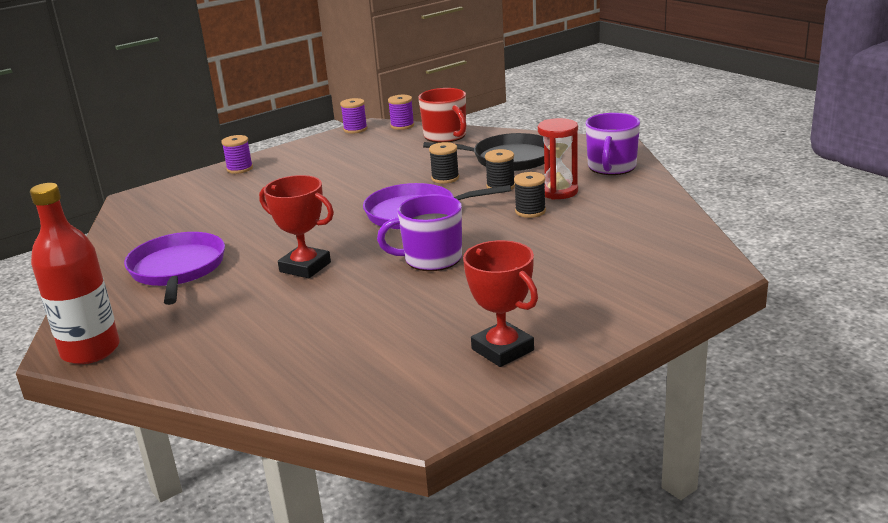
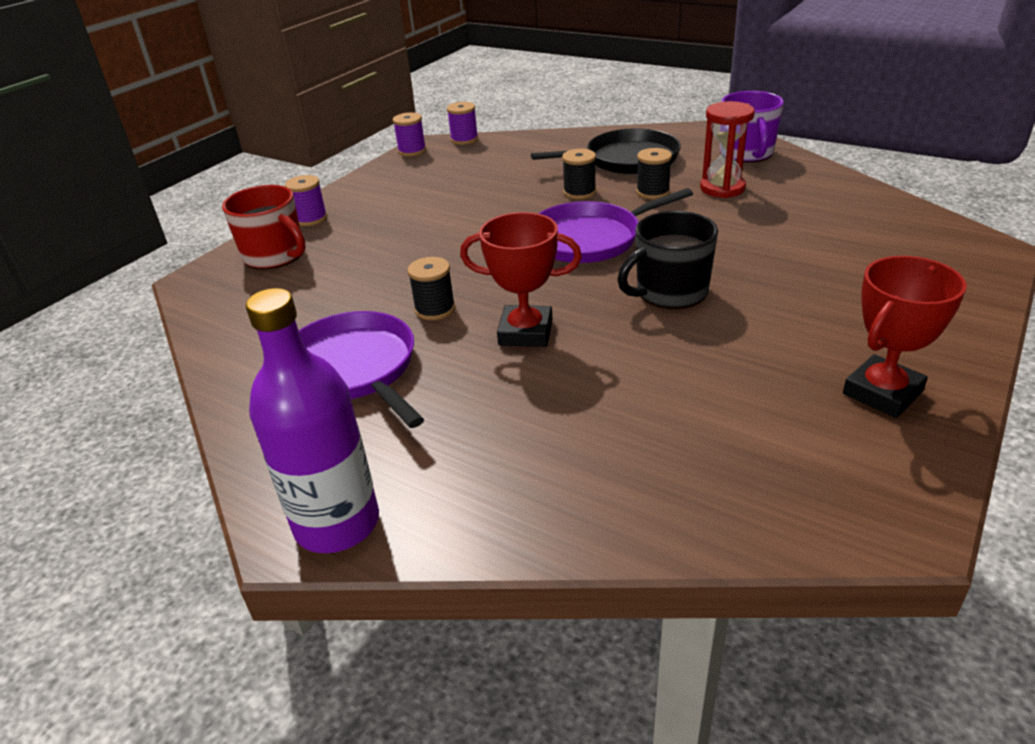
camera: 20 degrees left, 10 degrees up
red bottle [30,183,120,364] -> purple bottle [246,288,379,553]
purple mug [377,194,462,271] -> black mug [617,211,718,309]
red mug [418,88,466,143] -> red mug moved to [222,185,306,270]
red trophy [463,240,538,367] -> red trophy turned 75 degrees counterclockwise [843,256,967,418]
black spool [514,172,546,218] -> black spool moved to [407,257,455,320]

